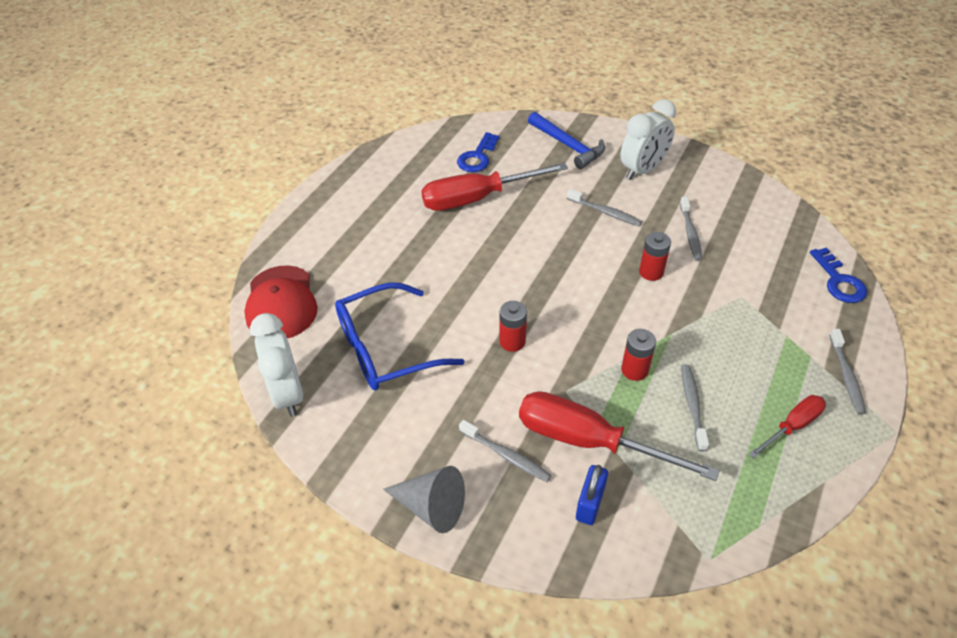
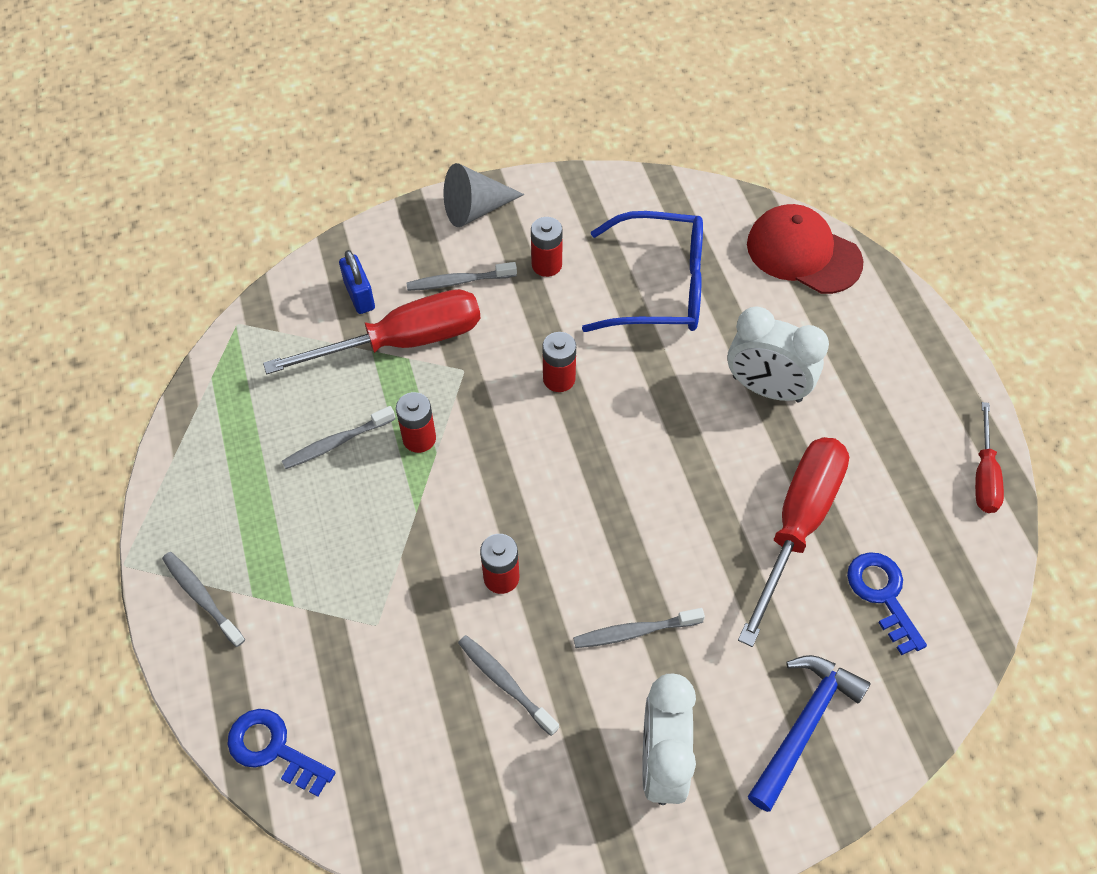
camera: 135 degrees right, 10 degrees up
white clock [250,313,303,417] -> white clock moved to [728,306,829,402]
blue glasses [335,282,464,391] -> blue glasses turned 75 degrees clockwise [582,211,703,332]
blue hammer [528,112,605,169] -> blue hammer turned 120 degrees clockwise [748,655,870,812]
grey toothbrush [681,364,709,451] -> grey toothbrush turned 105 degrees clockwise [282,406,395,469]
red screwdriver [749,395,826,458] -> red screwdriver moved to [975,402,1004,513]
none -> red battery [531,217,563,277]

